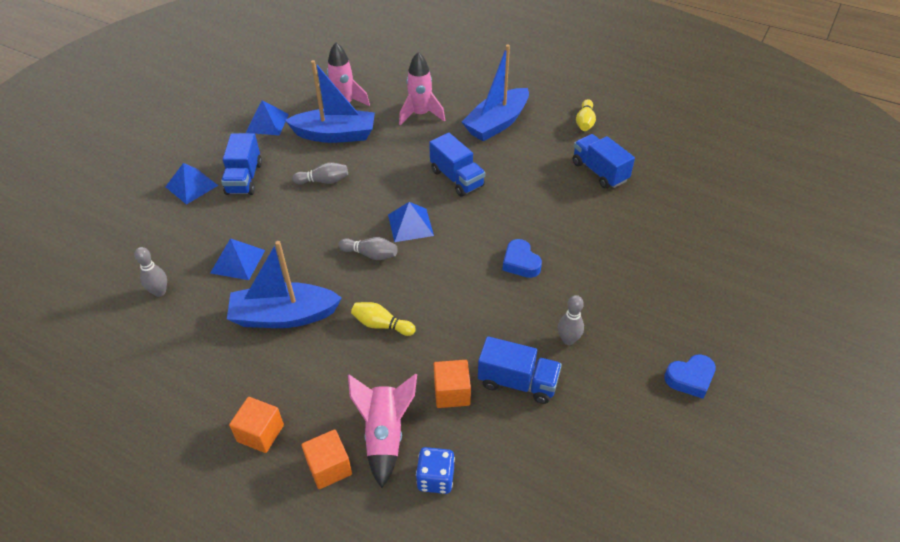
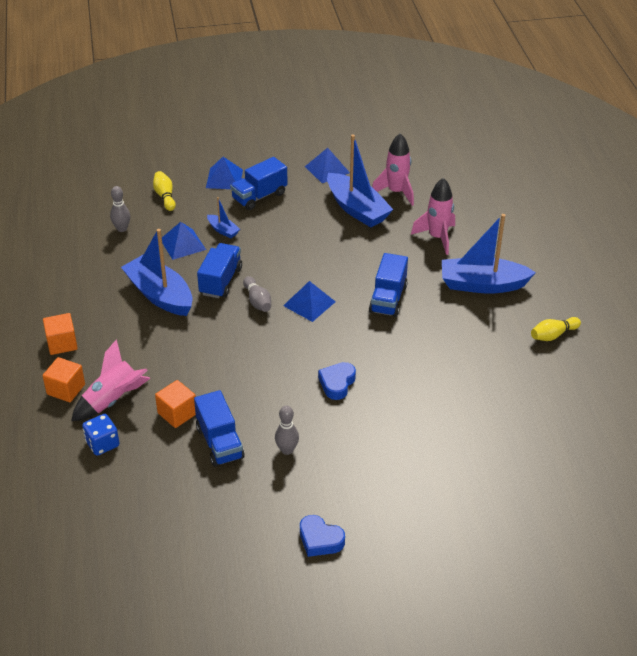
camera: 50 degrees right, 5 degrees down
grey bowling pin [292,162,348,184] -> none
yellow bowling pin [351,302,416,336] -> yellow bowling pin moved to [153,171,176,211]
blue truck [573,134,635,189] -> blue truck moved to [197,243,242,298]
none -> blue boat [207,197,240,238]

